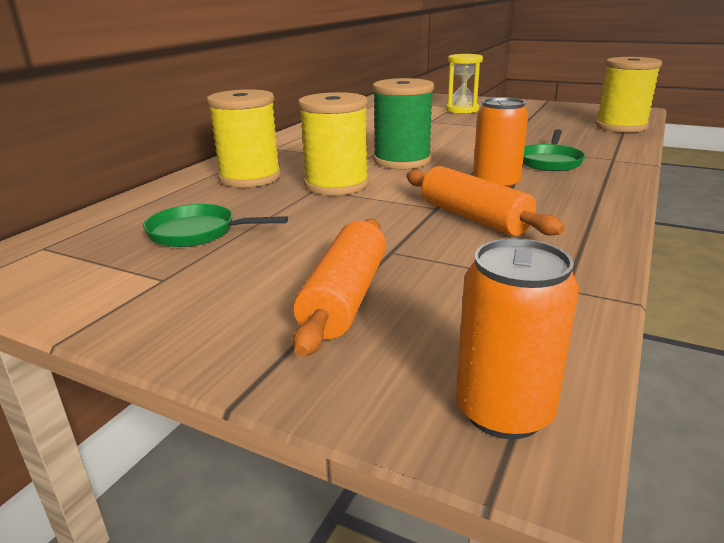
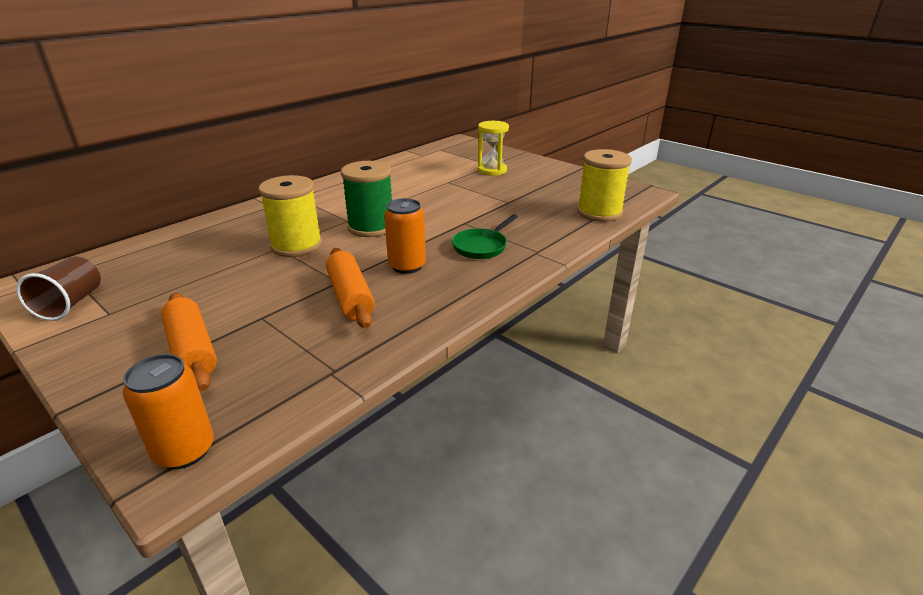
camera: 15 degrees right, 5 degrees up
green pan [143,204,288,247] -> none
yellow spool [207,89,281,188] -> none
orange rolling pin [293,218,386,357] -> orange rolling pin turned 60 degrees counterclockwise [161,293,217,391]
none -> brown cup [16,257,101,321]

